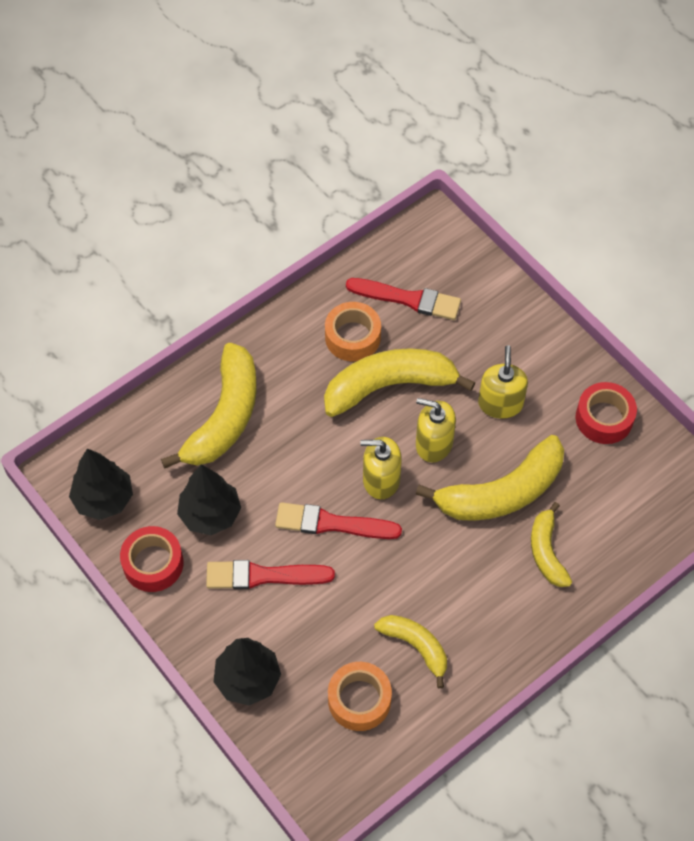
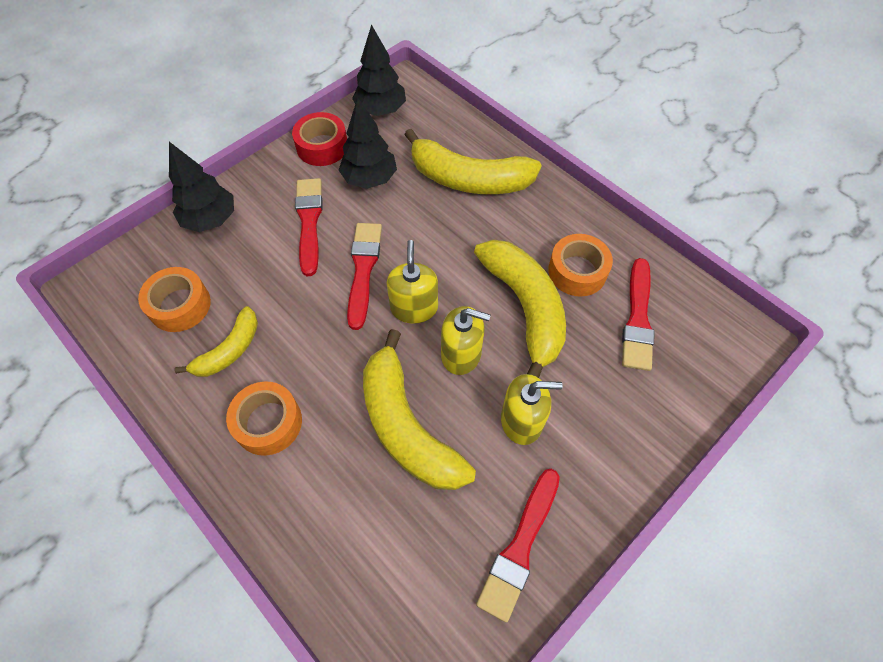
camera: 85 degrees right, 0 degrees up
yellow soap dispenser [416,398,456,462] -> yellow soap dispenser turned 90 degrees clockwise [441,306,491,375]
yellow banana [531,502,572,587] -> none
red tape [576,382,637,444] -> red brush [476,469,560,622]
none -> orange tape [226,382,302,456]

